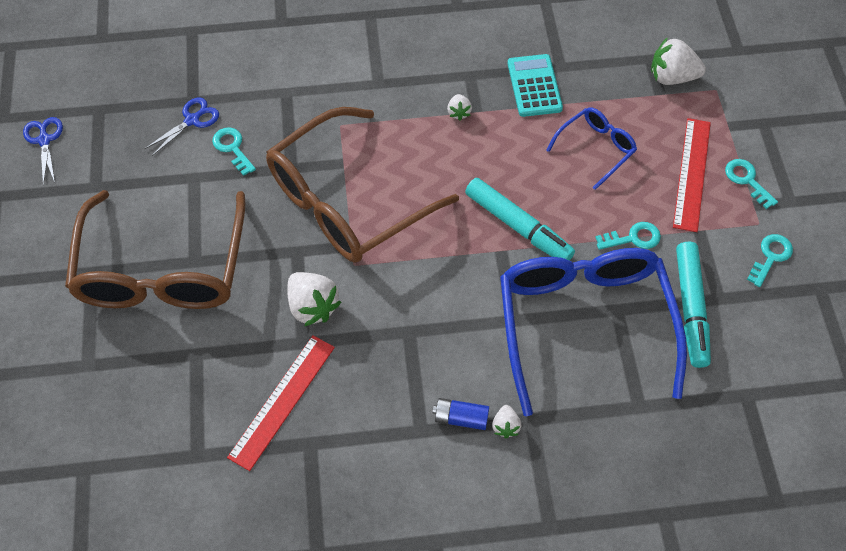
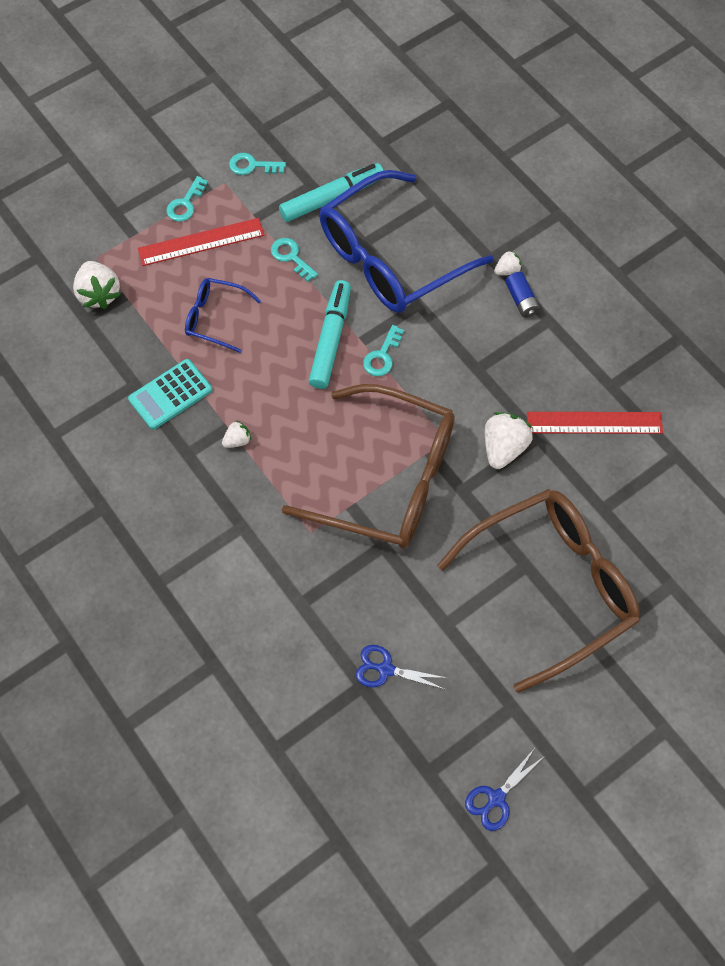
camera: 120 degrees left, 5 degrees up
turquoise key [212,127,256,176] -> turquoise key moved to [363,325,404,376]

